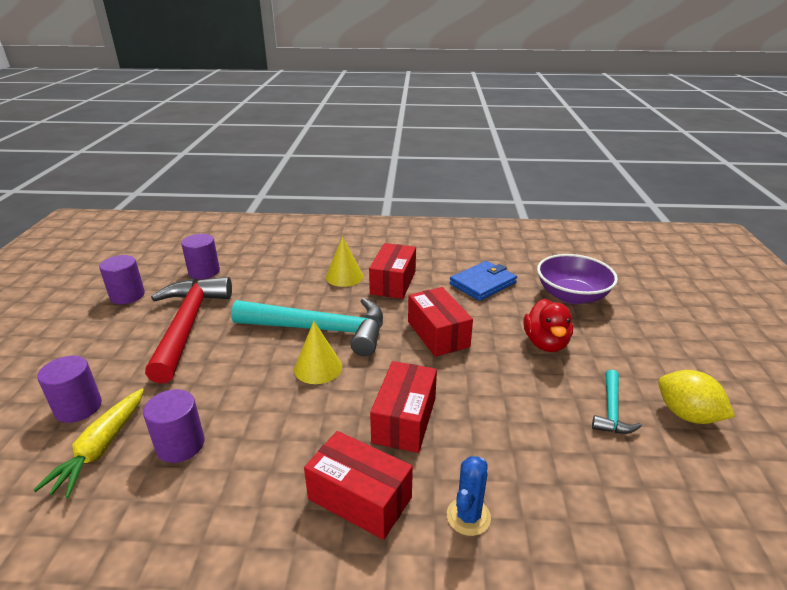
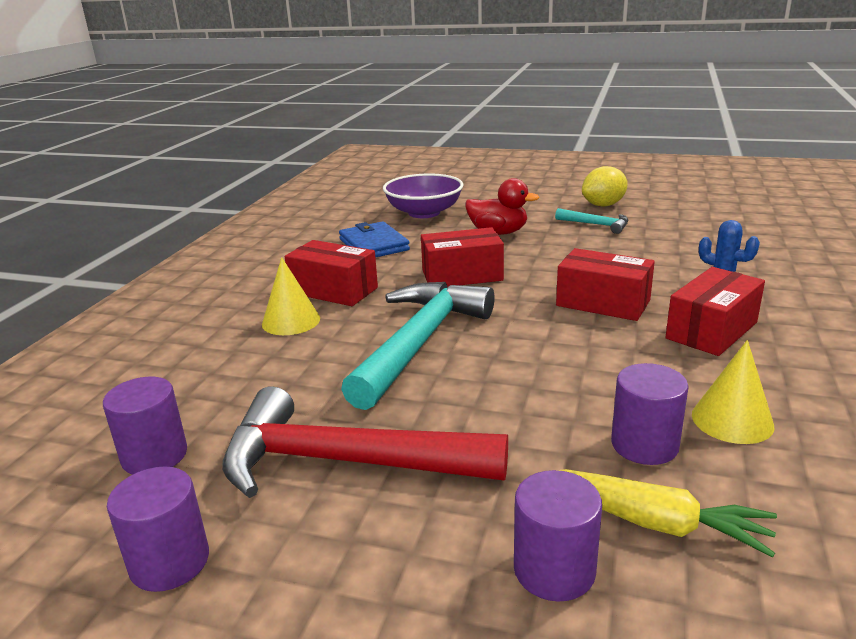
camera: 75 degrees left, 5 degrees down
yellow cone [294,321,342,384] -> yellow cone moved to [692,340,775,444]

